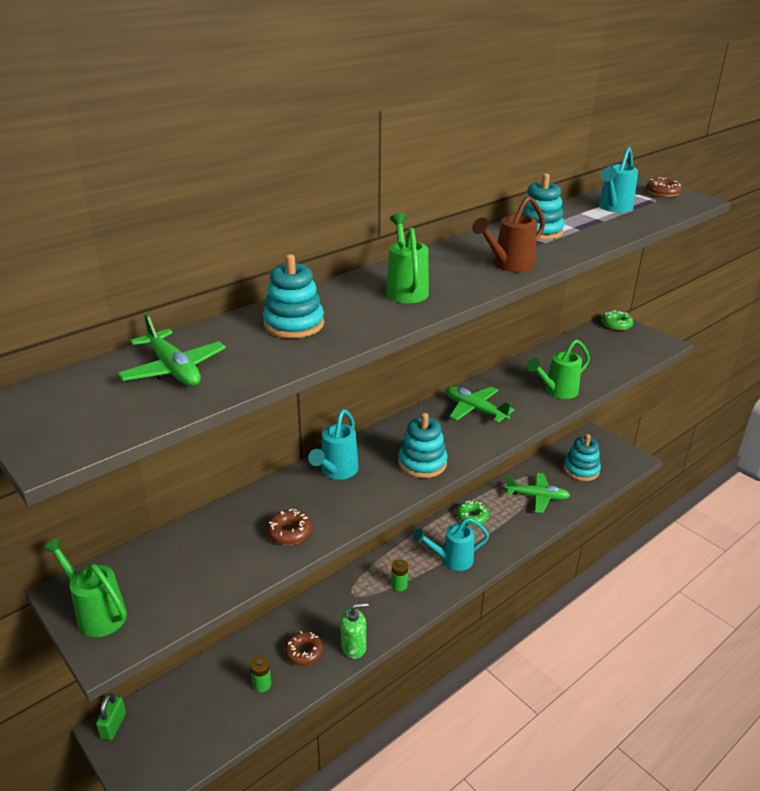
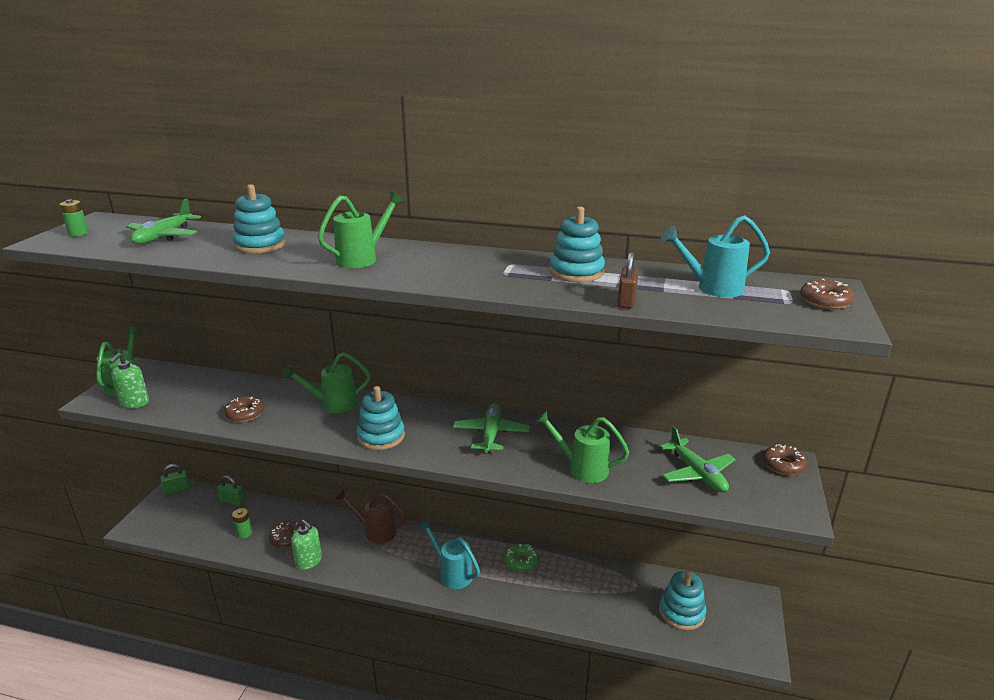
camera: 55 degrees right, 5 degrees down
turquoise watering can [308,409,359,480] -> green watering can [282,352,371,413]
green battery [391,559,408,591] -> green battery moved to [59,199,89,237]
brown watering can [472,196,545,272] -> brown watering can moved to [335,489,407,544]
green plane [505,473,570,513] -> green plane moved to [660,426,736,492]
green donut [602,310,633,330] -> brown donut [763,444,808,476]
none -> green soap dispenser [109,353,149,408]
none -> green padlock [217,476,245,506]
none -> brown padlock [618,252,639,309]

